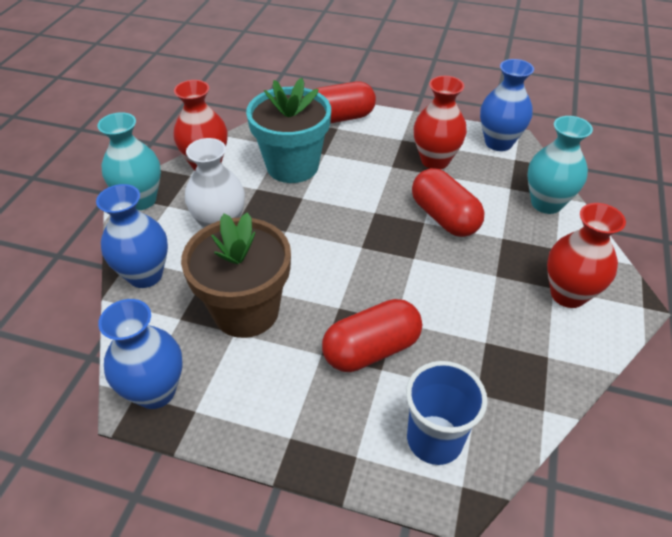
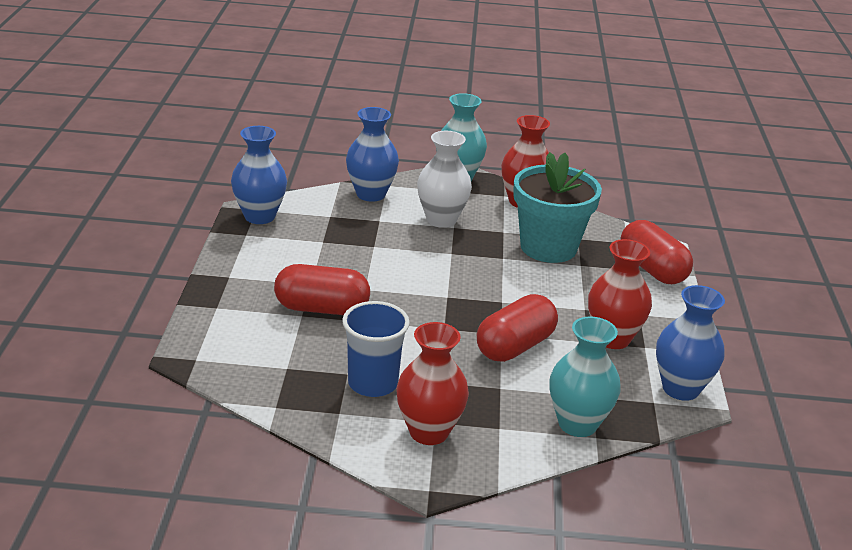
camera: 75 degrees right, 15 degrees down
brown flower pot [181,212,291,338] -> none
red capsule [322,299,422,372] -> red capsule turned 45 degrees counterclockwise [274,264,370,315]
blue cup [406,361,487,465] -> blue cup moved to [342,301,410,397]

